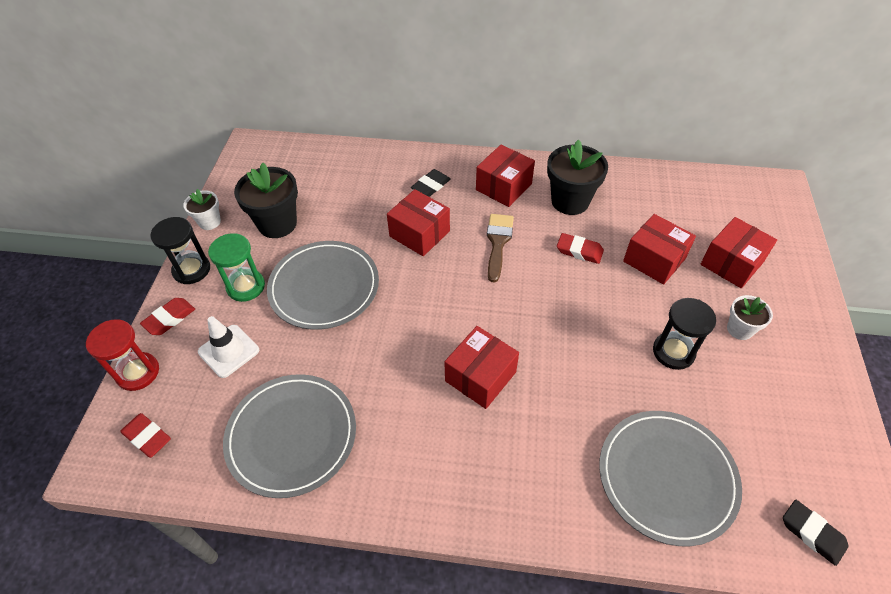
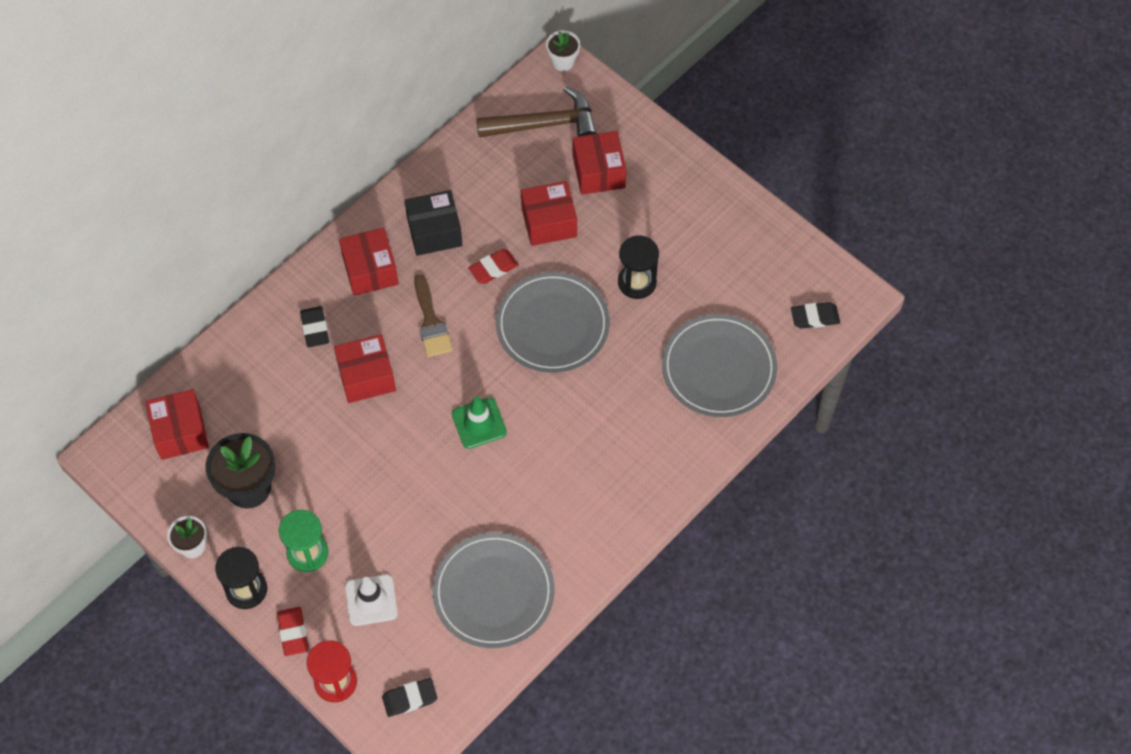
camera: 55 degrees left, 10 degrees up
red eraser [120,413,171,458] -> black eraser [382,678,437,717]
grey plate [267,241,379,330] -> grey plate moved to [496,272,610,373]
red box [444,326,519,409] -> red box moved to [145,389,209,460]
brown brush [487,214,514,283] -> brown brush turned 150 degrees counterclockwise [414,274,453,357]
black flower pot [547,140,608,215] -> black box [405,190,463,256]
white flower pot [727,295,773,340] -> white flower pot moved to [546,30,580,71]
none -> green traffic cone [452,396,507,449]
none -> brown hammer [477,86,597,138]

